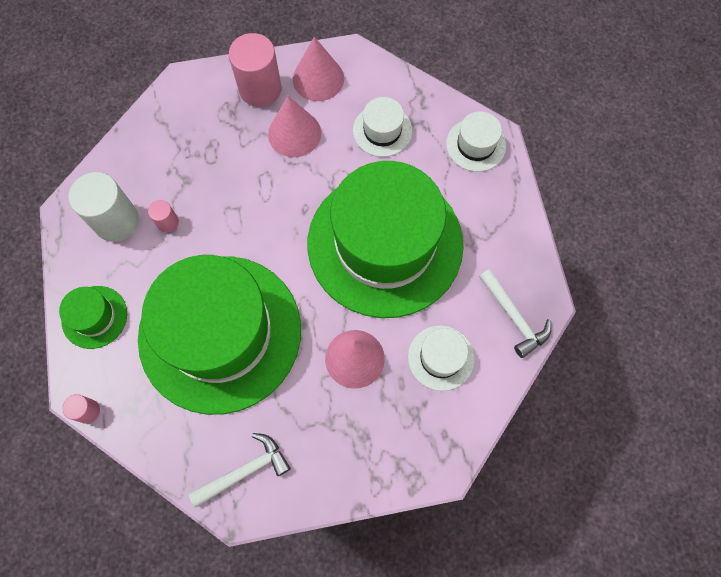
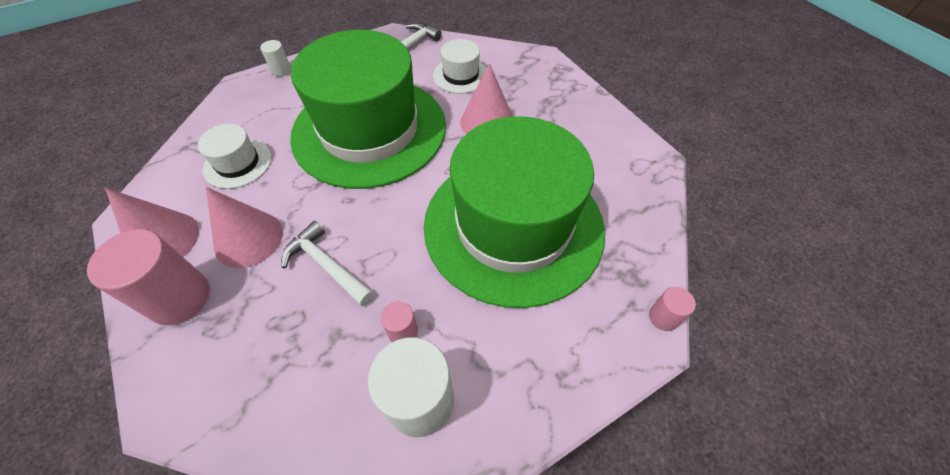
camera: 110 degrees left, 15 degrees down
green hat [59,286,127,349] -> none
white hammer [189,433,291,508] -> white hammer moved to [282,221,374,306]
white hat [446,112,506,172] -> none
none -> white cylinder [260,40,291,76]

